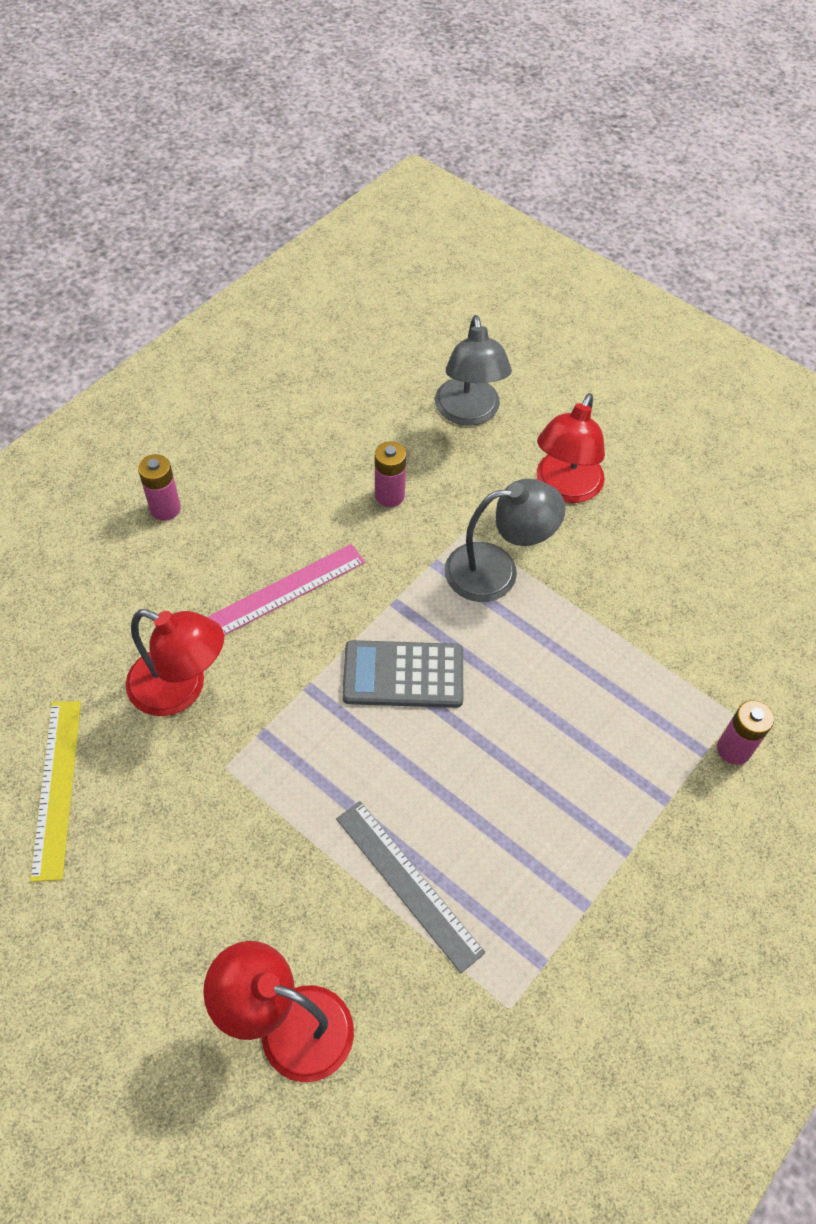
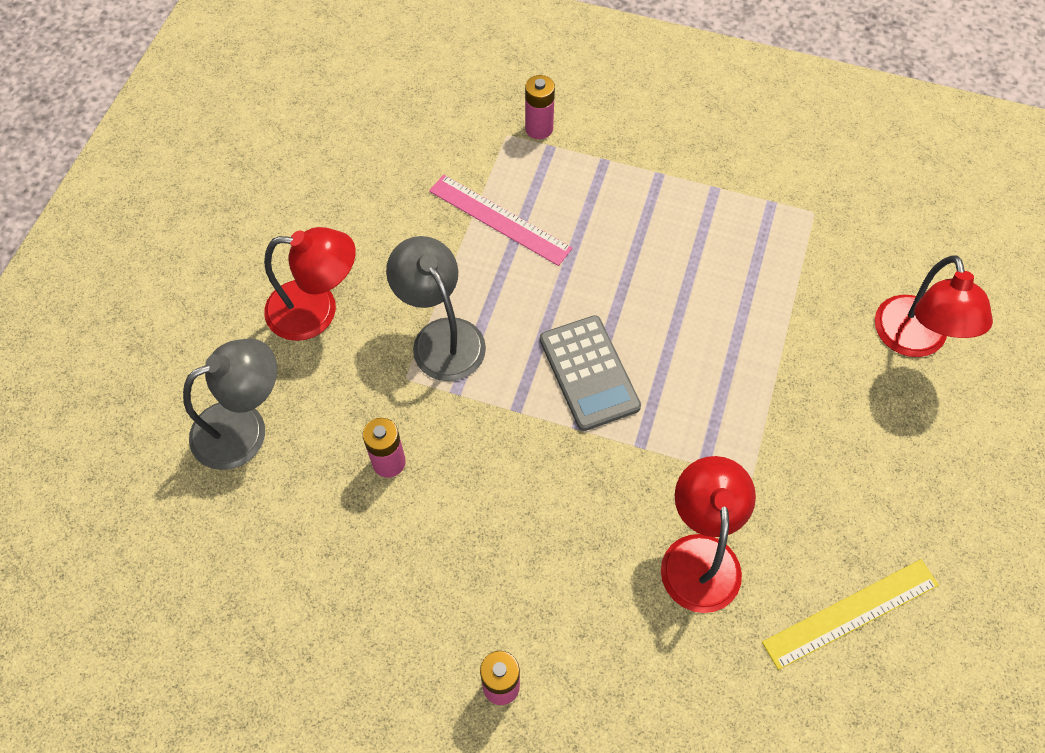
camera: 110 degrees left, 5 degrees up
pink ruler [207,544,365,635] -> pink ruler moved to [429,175,573,266]
grey ruler [336,801,486,973] -> none

